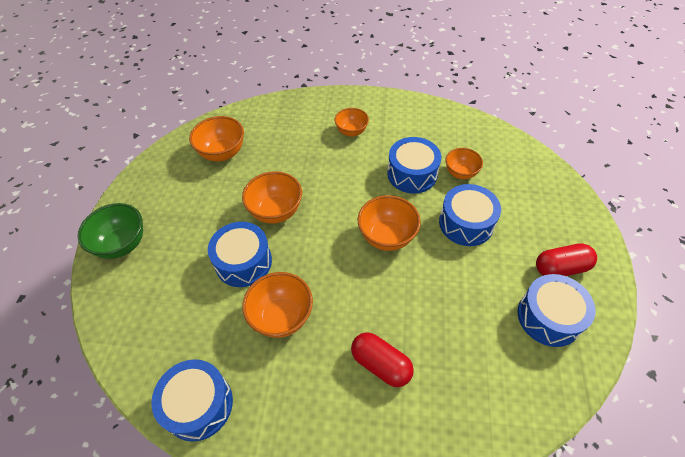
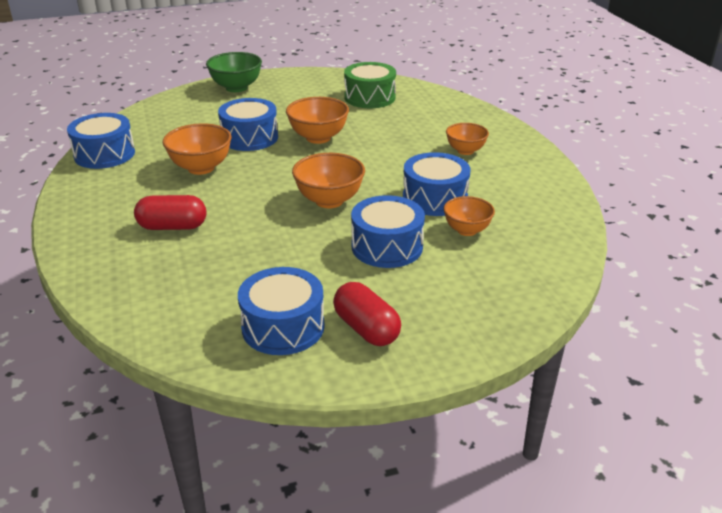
camera: 65 degrees right, 20 degrees down
orange bowl [189,116,244,161] -> green drum [344,62,396,108]
red capsule [351,332,414,387] -> red capsule turned 75 degrees clockwise [134,195,206,230]

